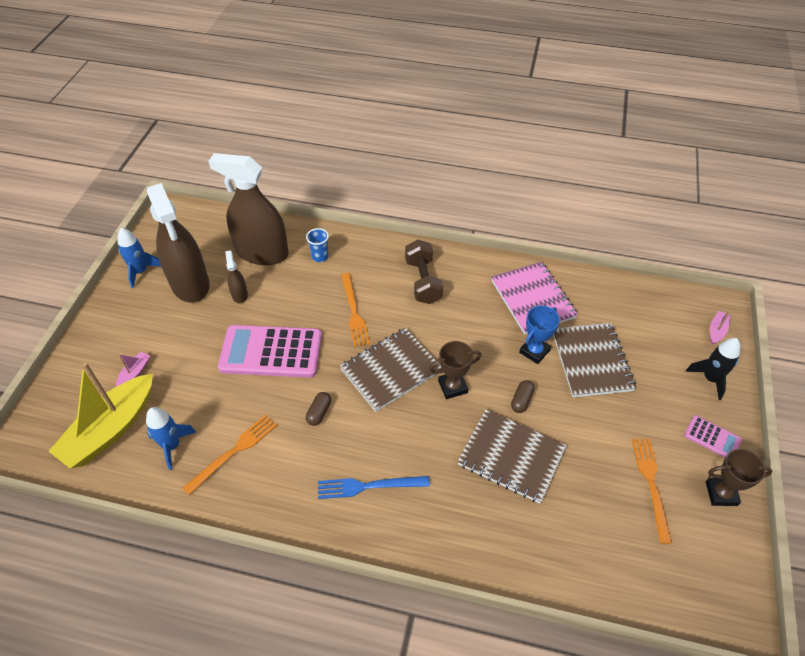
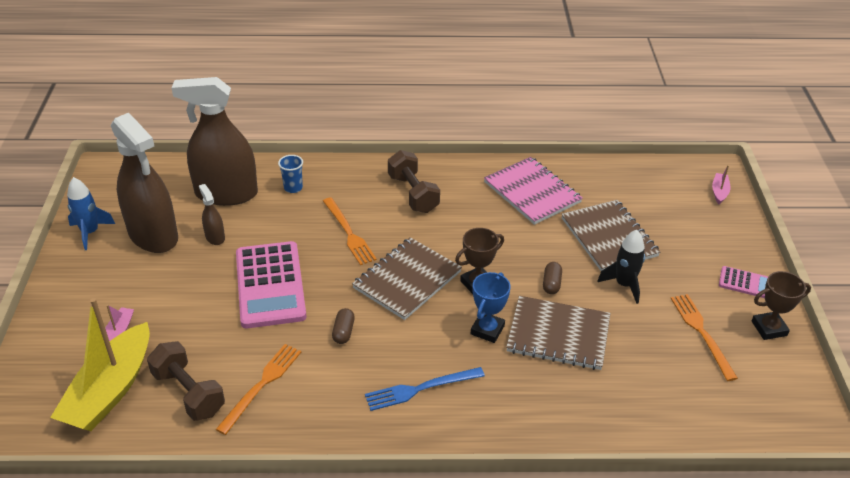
camera: 15 degrees left, 10 degrees down
blue rocket [146,407,197,470] -> brown dumbbell [147,341,225,421]
pink calculator [218,325,322,378] -> pink calculator turned 90 degrees counterclockwise [236,241,307,328]
blue trophy [519,306,560,364] -> blue trophy moved to [471,272,511,343]
black rocket [686,338,740,400] -> black rocket moved to [597,230,645,304]

